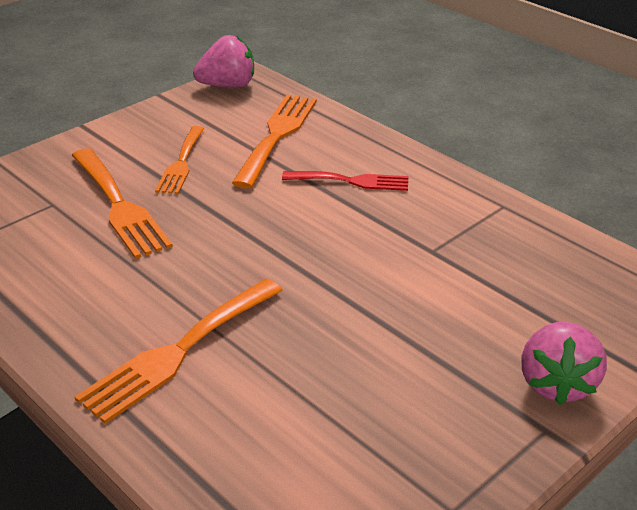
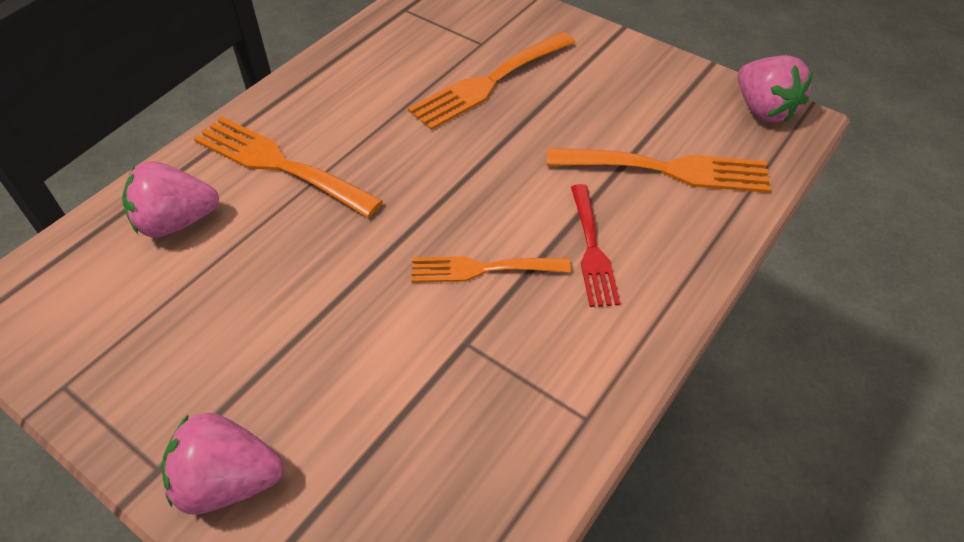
camera: 80 degrees right, 15 degrees up
orange fork [155,126,204,194] -> orange fork moved to [411,256,571,283]
none -> pink strawberry [122,161,219,238]

